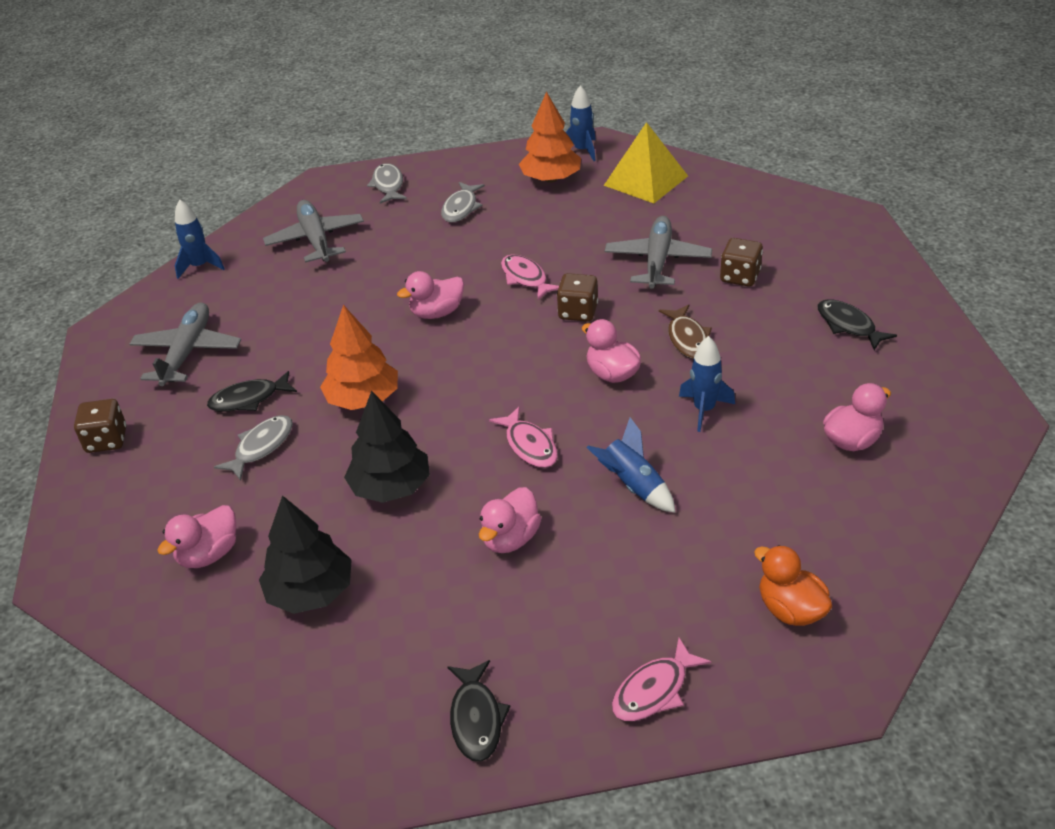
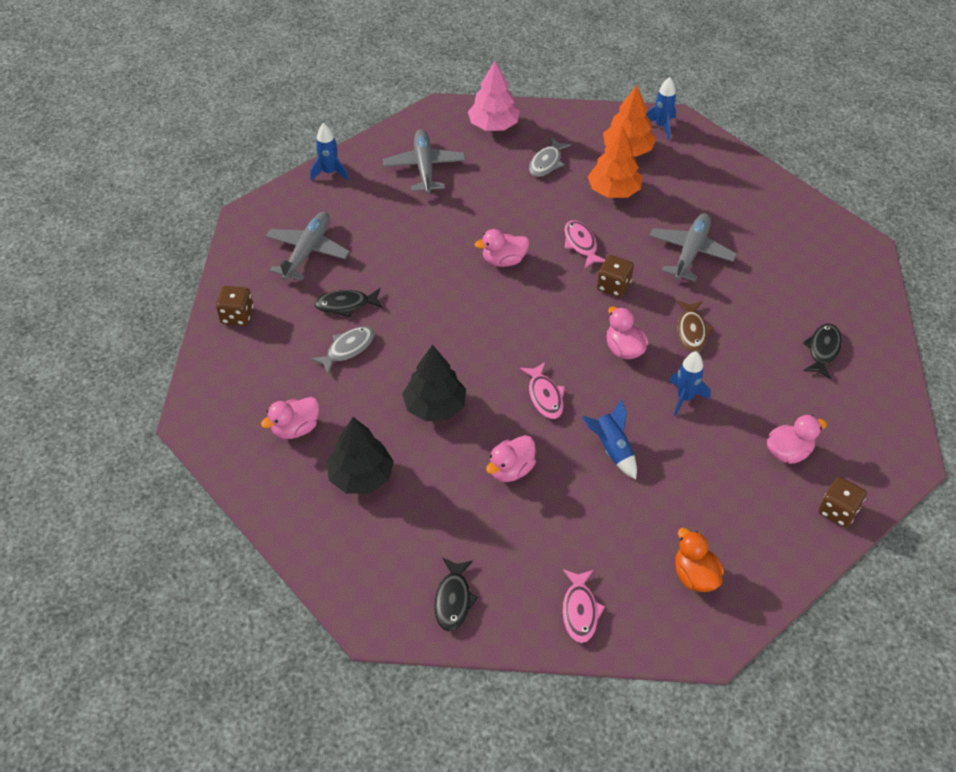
camera: 10 degrees right, 10 degrees up
orange tree [320,305,398,410] -> orange tree moved to [588,126,642,198]
grey fish [367,163,407,204] -> pink tree [468,61,520,131]
yellow pyramid [604,122,688,203] -> none
pink fish [612,638,711,721] -> pink fish turned 60 degrees counterclockwise [562,569,605,643]
brown dice [720,238,763,287] -> brown dice moved to [819,477,867,528]
black fish [818,299,897,350] -> black fish turned 45 degrees clockwise [803,324,842,378]

